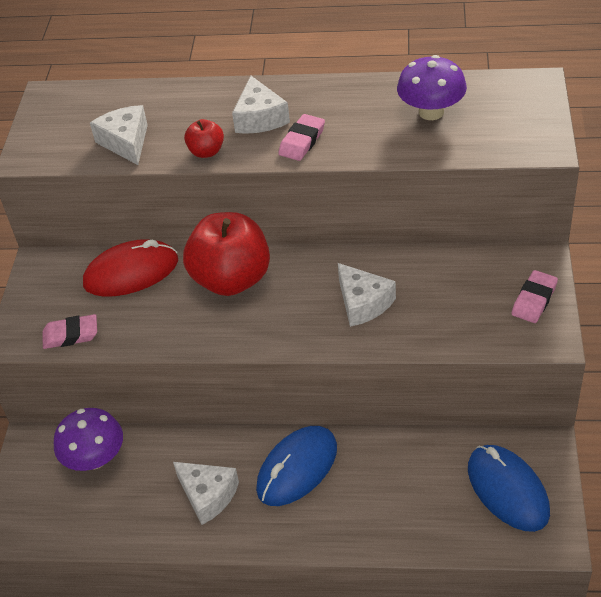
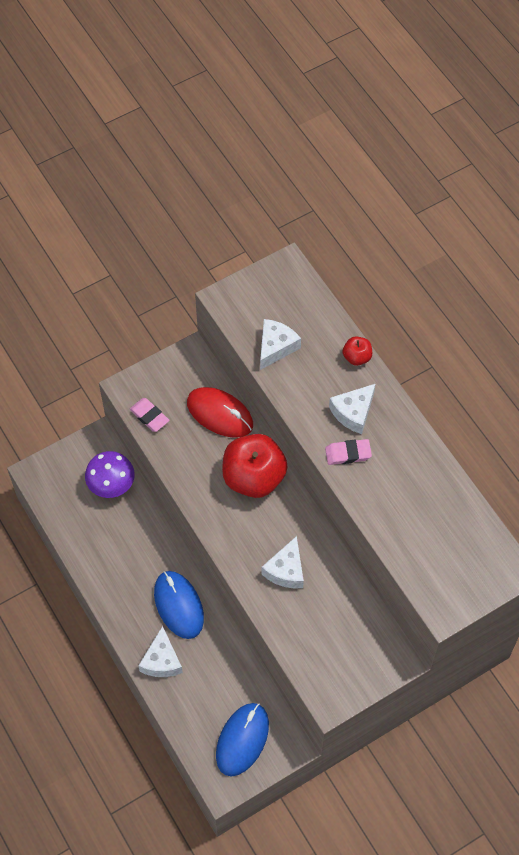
camera: 50 degrees right, 15 degrees up
white cheese [173,462,239,525] -> white cheese moved to [138,626,183,677]
red apple [184,119,224,158] -> red apple moved to [343,336,372,366]
blue mouse [256,426,337,506] -> blue mouse turned 60 degrees clockwise [154,571,204,639]
purple mushroom [397,55,467,120] -> none
pink eraser [512,270,558,323] -> none

